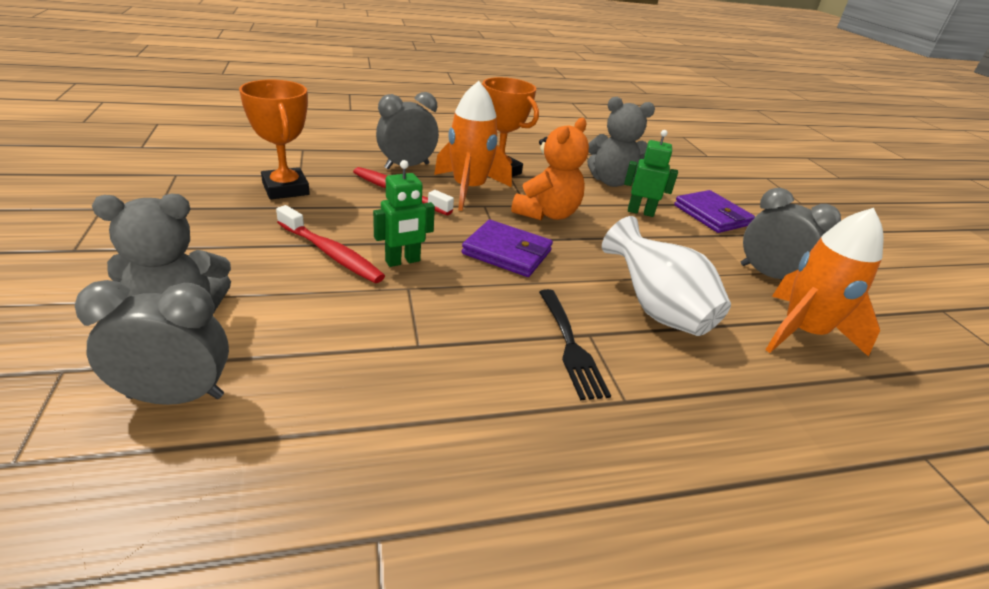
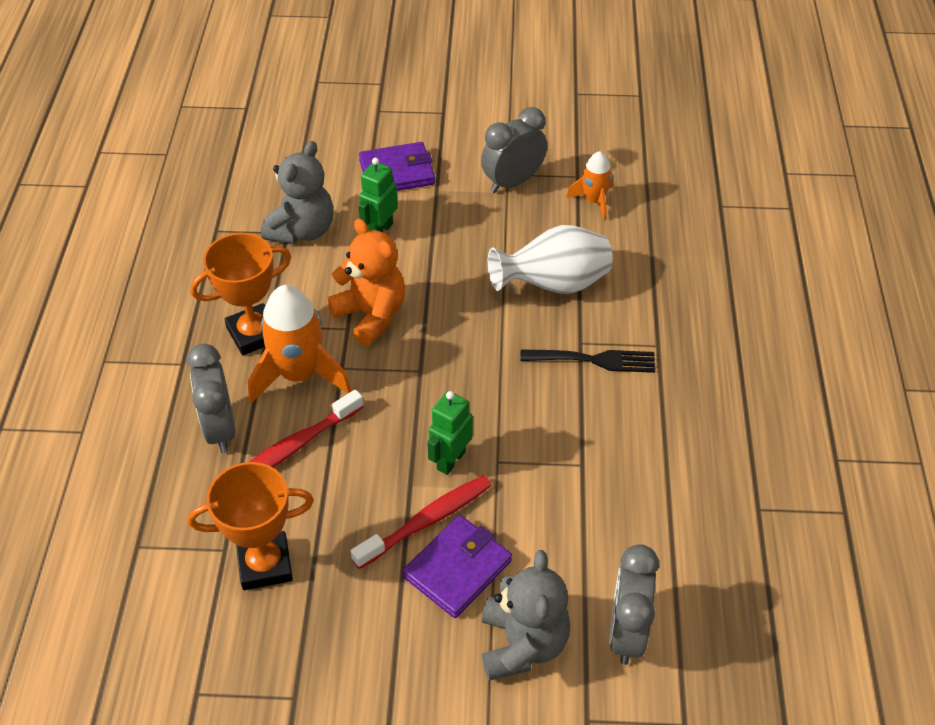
camera: 70 degrees left, 15 degrees up
green robot [373,160,435,267] -> green robot turned 135 degrees counterclockwise [427,391,473,475]
purple wallet [462,220,553,277] -> purple wallet moved to [402,515,512,618]
orange rocket [765,208,884,357] -> orange rocket [566,151,612,220], size x0.56

